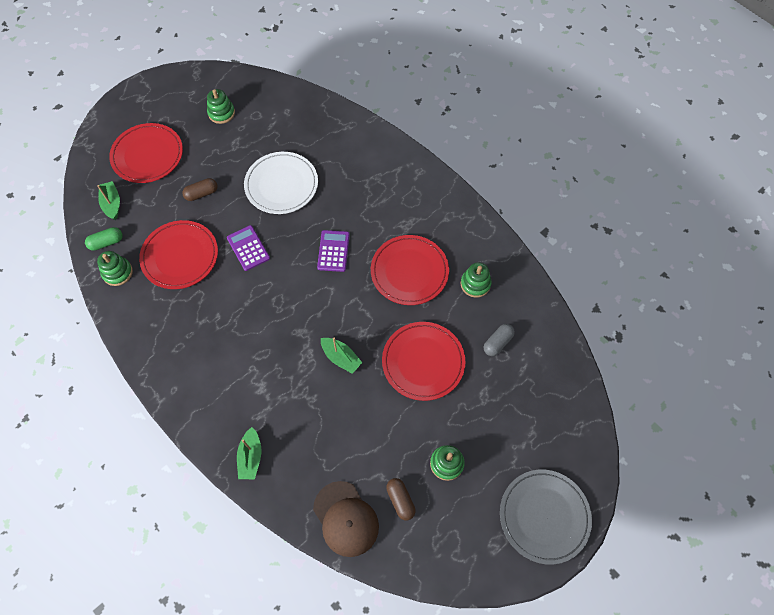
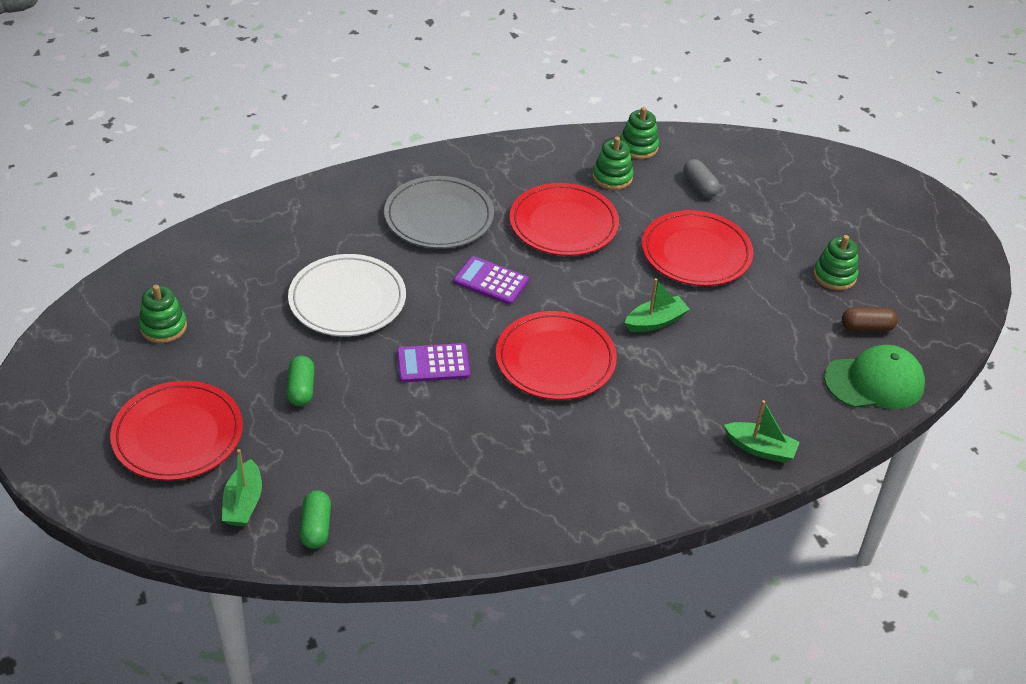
camera: 70 degrees left, 20 degrees down
green boat [97,181,120,220] -> green boat turned 90 degrees counterclockwise [222,449,262,526]
green stacking toy [97,251,133,286] -> green stacking toy moved to [620,107,659,159]
red plate [139,220,218,289] -> red plate moved to [496,311,617,400]
brown capsule [182,178,218,201] -> green capsule [287,356,315,406]
brown cap [313,481,379,557] -> green cap [824,345,925,409]
grey plate [500,470,592,565] -> grey plate moved to [384,176,494,249]

